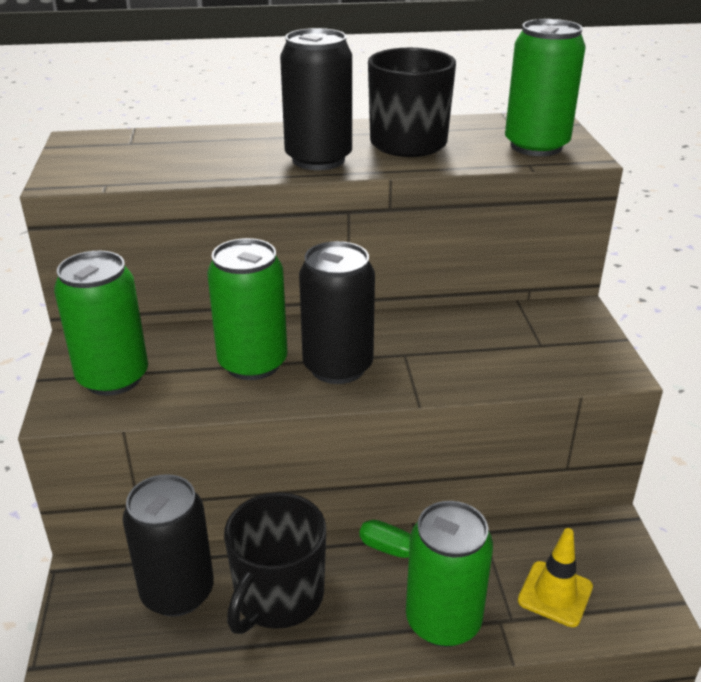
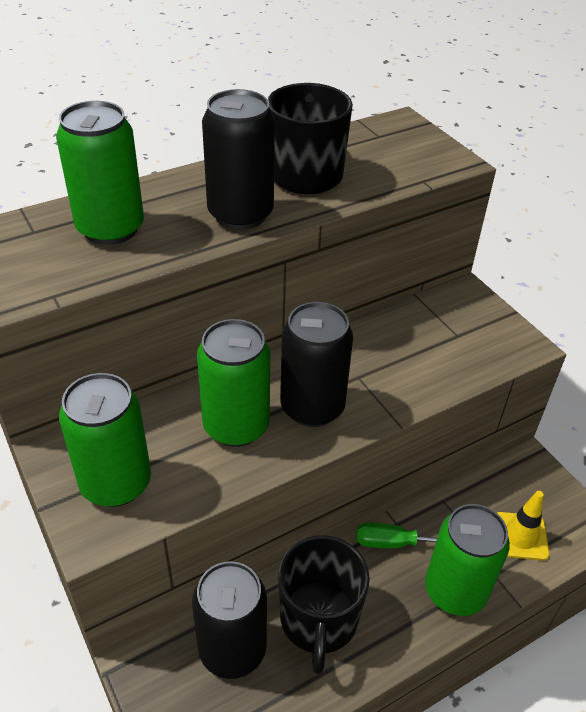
camera: 25 degrees left, 10 degrees up
green can [505,19,586,156] -> green can moved to [56,101,144,245]

